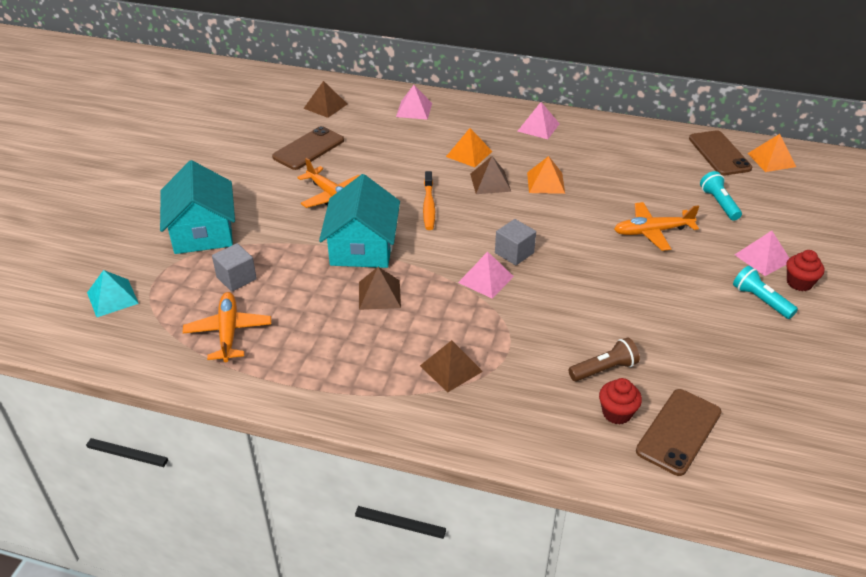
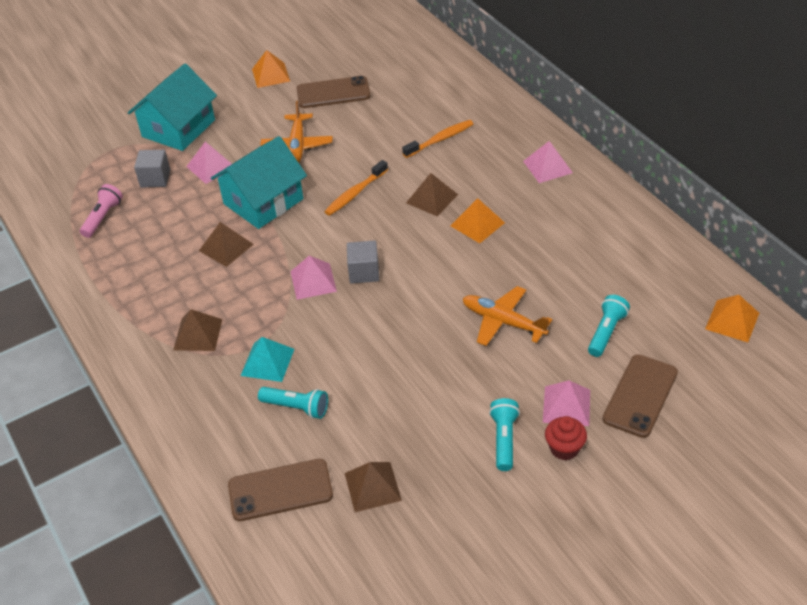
camera: 45 degrees right, 5 degrees up
turquoise pyramid [87,270,139,317] -> turquoise pyramid moved to [241,337,294,382]
orange plane [183,292,271,362] -> pink flashlight [80,184,123,238]
brown pyramid [303,81,347,118] -> brown pyramid moved to [345,462,402,512]
pink pyramid [396,85,432,120] -> pink pyramid moved to [186,142,232,184]
orange pyramid [446,128,492,167] -> orange pyramid moved to [252,50,290,88]
brown flashlight [568,338,640,382] -> turquoise flashlight [258,387,328,419]
red cupcake [599,378,642,425] -> none
brown phone [689,130,752,176] -> brown phone moved to [603,354,678,438]
none -> orange toothbrush [402,120,473,158]

